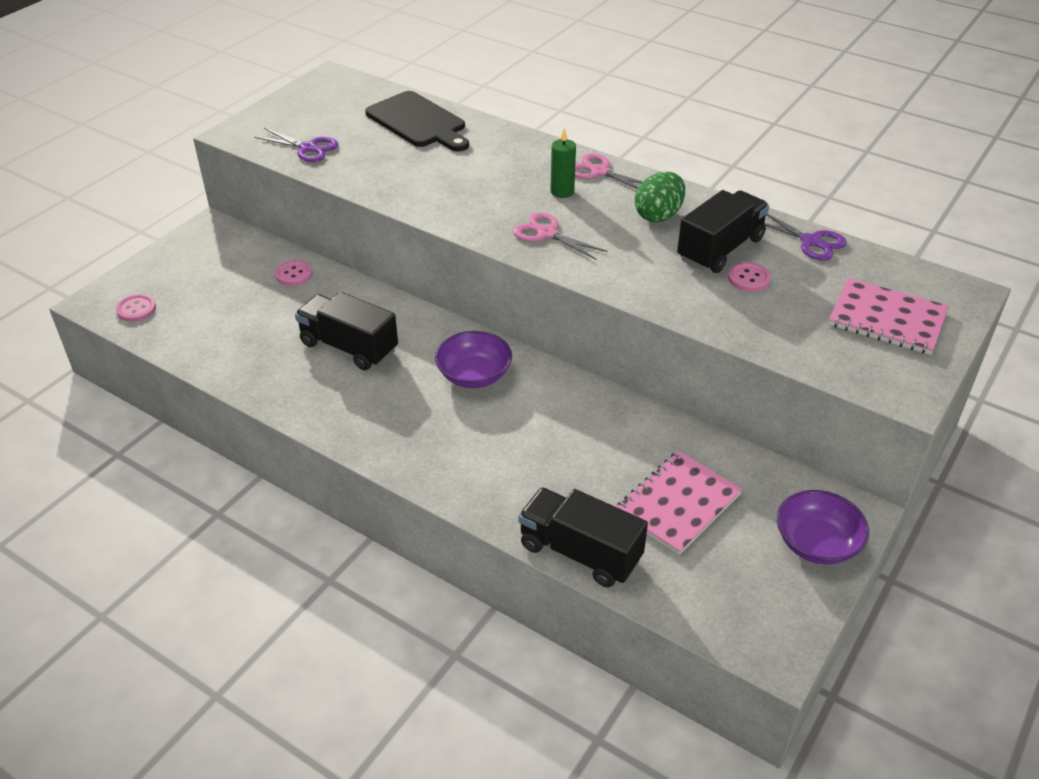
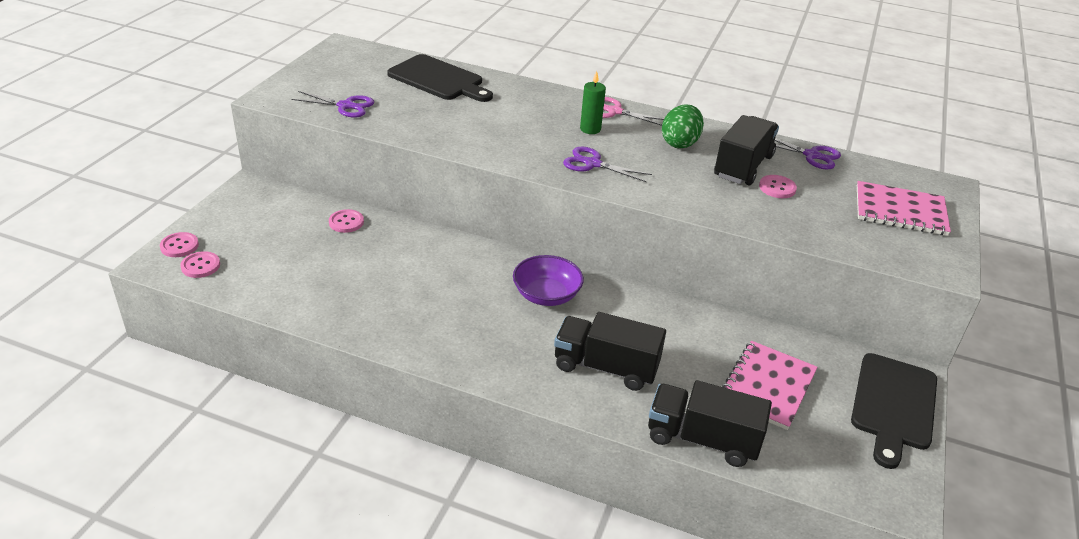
camera: 15 degrees left, 5 degrees down
black truck [295,292,398,370] -> black truck moved to [554,312,666,391]
pink scissors [513,212,608,260] -> purple scissors [563,147,652,182]
purple bowl [777,490,869,565] -> black cutting board [851,353,937,469]
none -> pink button [160,232,199,257]

